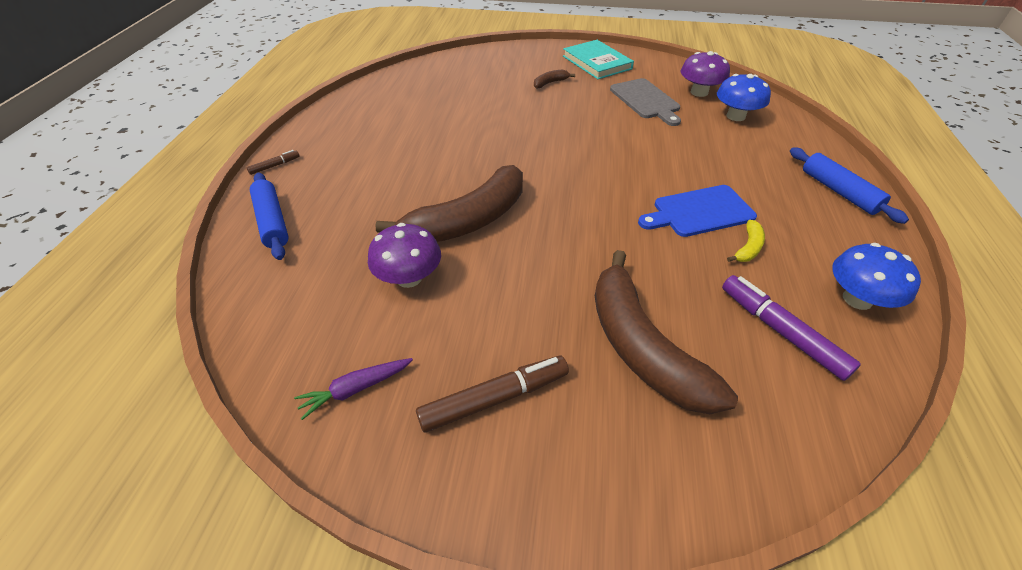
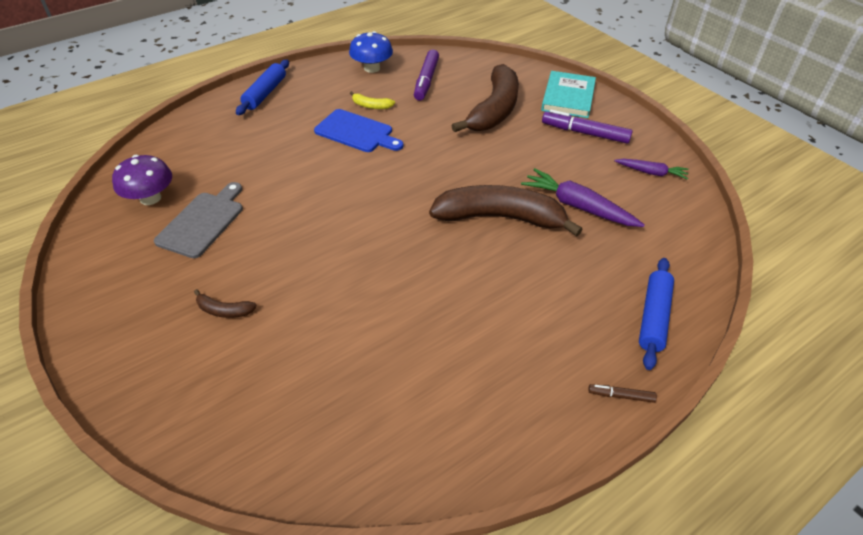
camera: 135 degrees left, 0 degrees up
purple mushroom [368,223,441,288] -> purple carrot [521,168,645,227]
brown marker [416,356,569,433] -> purple marker [542,110,633,144]
turquoise book [563,40,634,79] -> turquoise book moved to [541,71,596,118]
blue mushroom [717,74,771,121] -> none
yellow banana [727,220,765,262] -> yellow banana turned 150 degrees counterclockwise [350,91,395,109]

